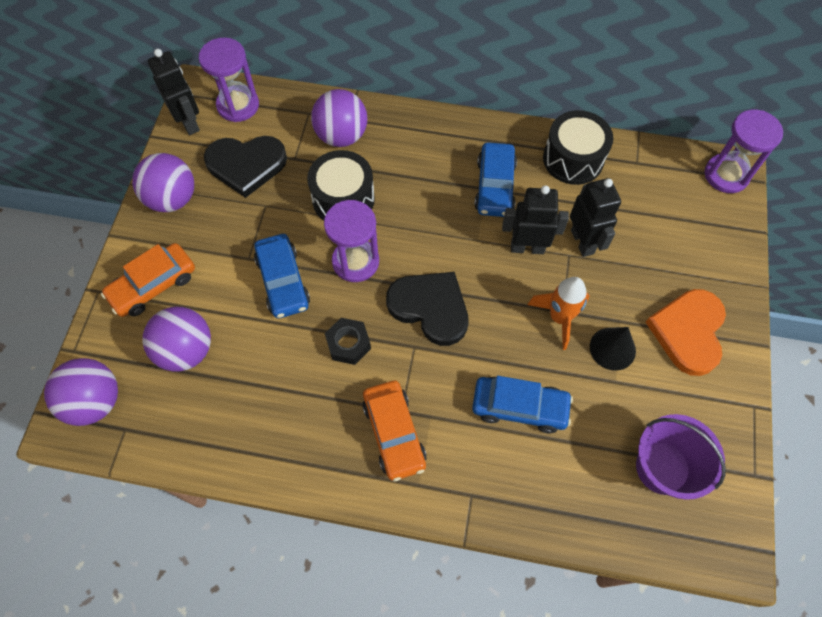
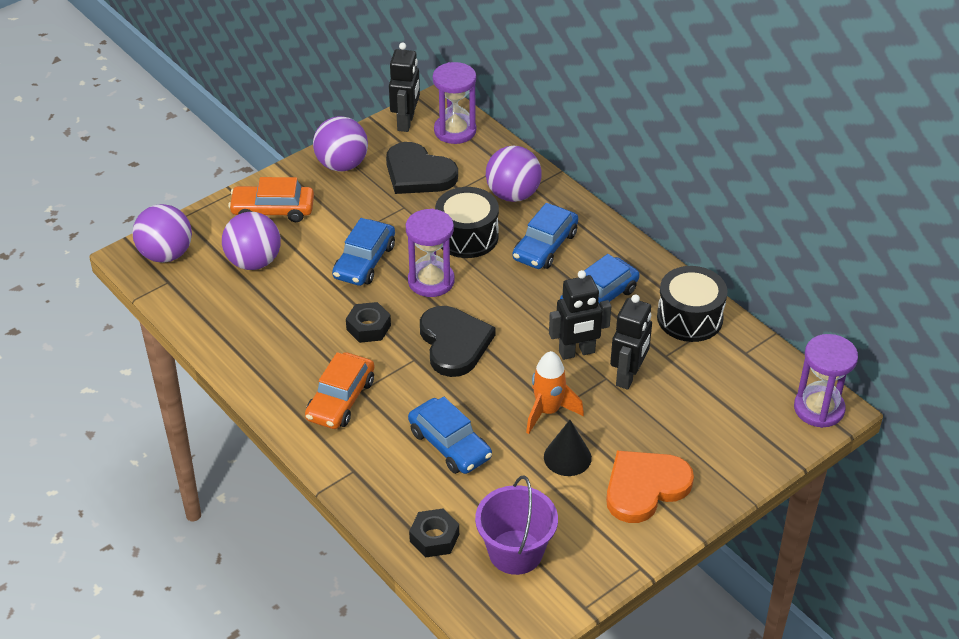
camera: 40 degrees right, 20 degrees down
black robot [502,185,569,254] -> black robot turned 120 degrees clockwise [549,270,611,360]
none -> black nut [409,509,459,557]
none -> blue car [512,203,578,269]

